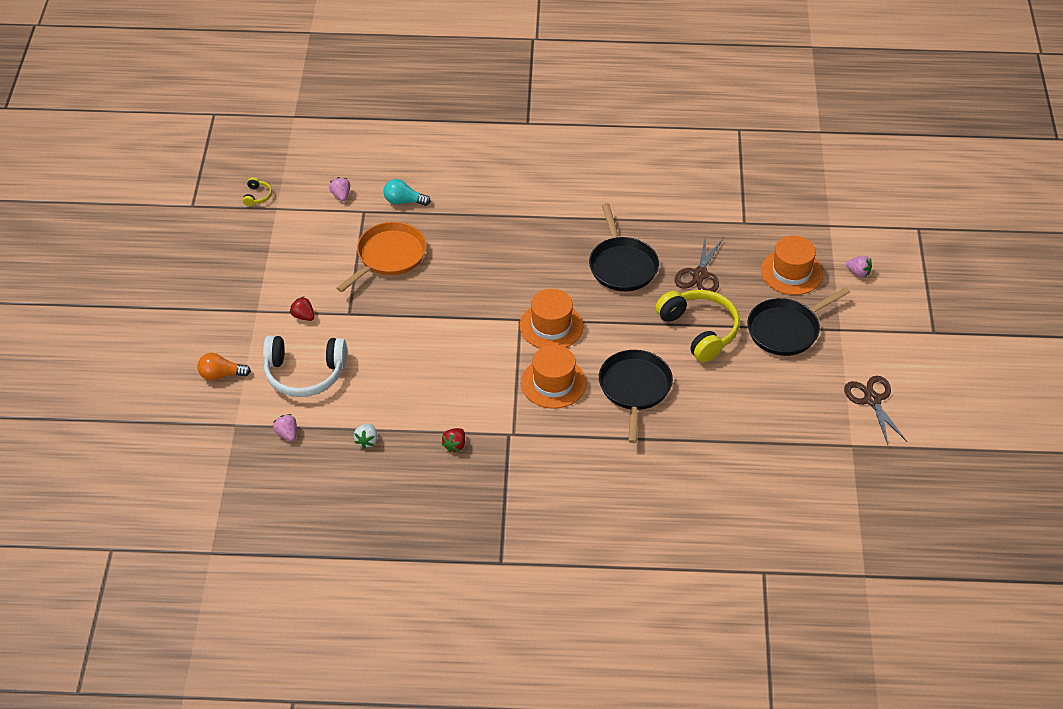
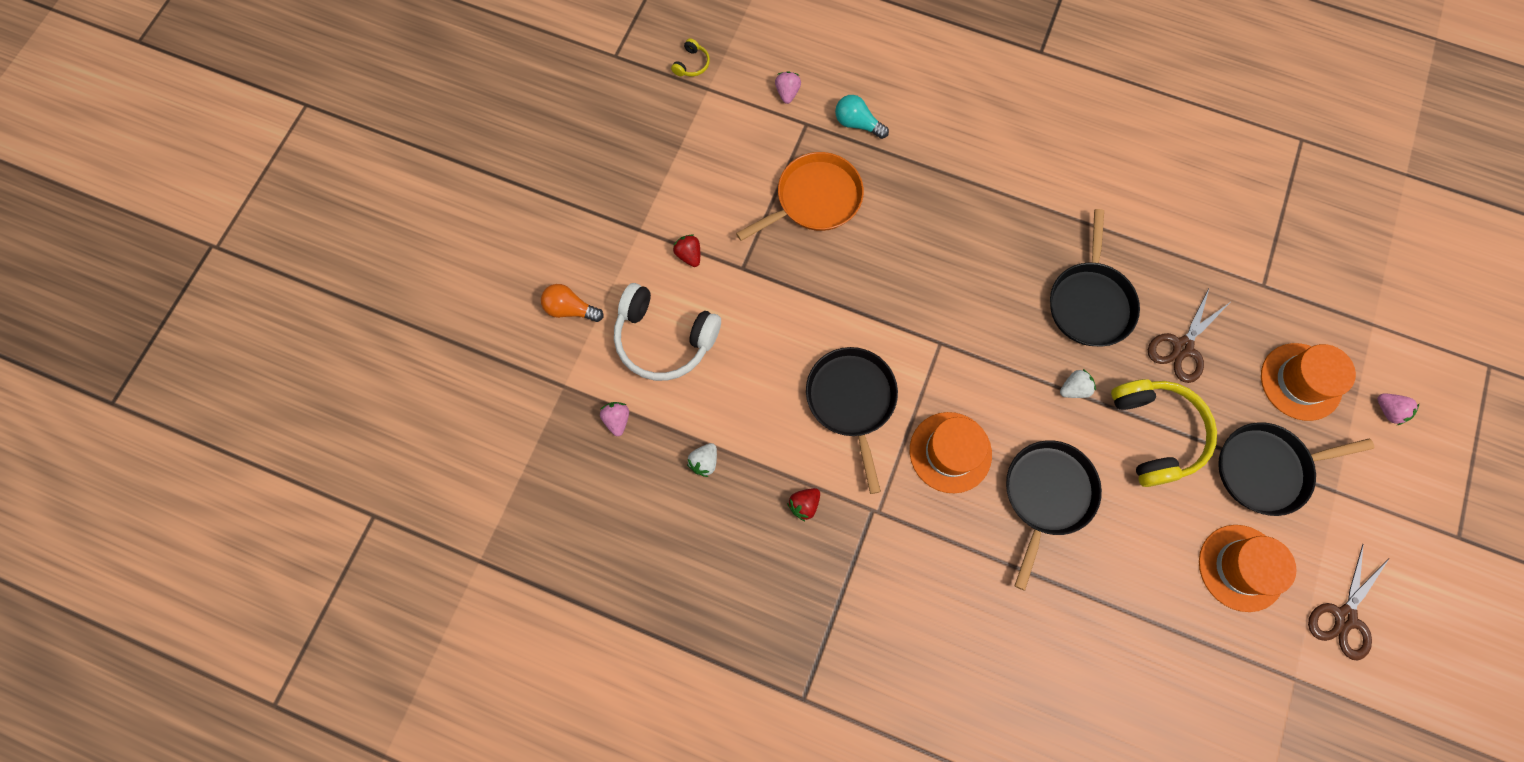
camera: 20 degrees right, 25 degrees up
orange hat [520,289,583,349] -> orange hat moved to [1199,525,1296,612]
brown scissors [844,376,907,445] -> brown scissors turned 150 degrees counterclockwise [1308,544,1389,660]
none -> black pan [806,347,898,494]
none -> white strawberry [1060,369,1096,398]

